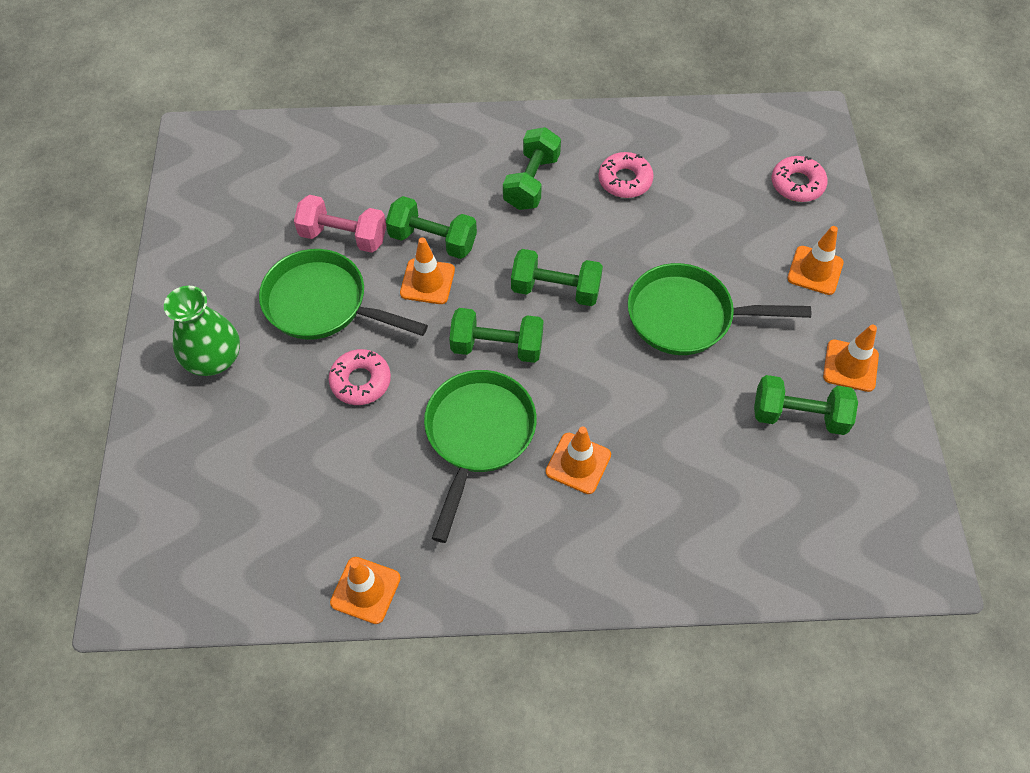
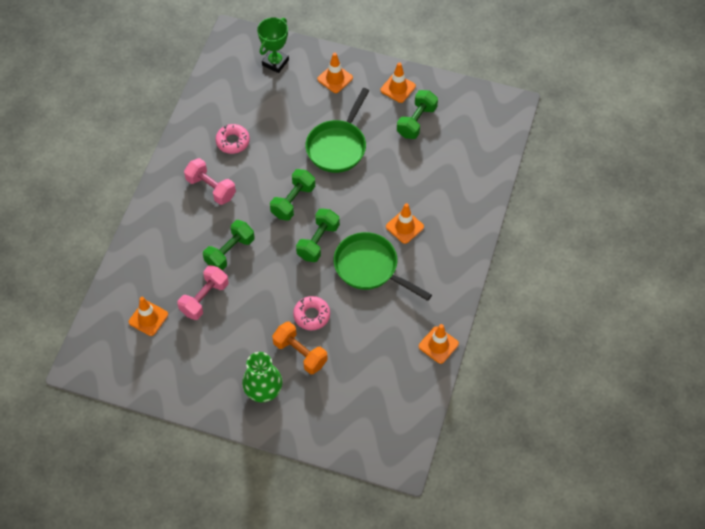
camera: 70 degrees left, 0 degrees up
green pan [259,249,428,340] -> none
orange traffic cone [400,237,455,304] -> orange traffic cone moved to [129,297,168,336]
green dumbbell [503,127,561,210] -> pink dumbbell [184,158,236,205]
pink donut [772,156,828,202] -> green trophy [257,17,289,73]
none -> orange dumbbell [272,322,328,374]

